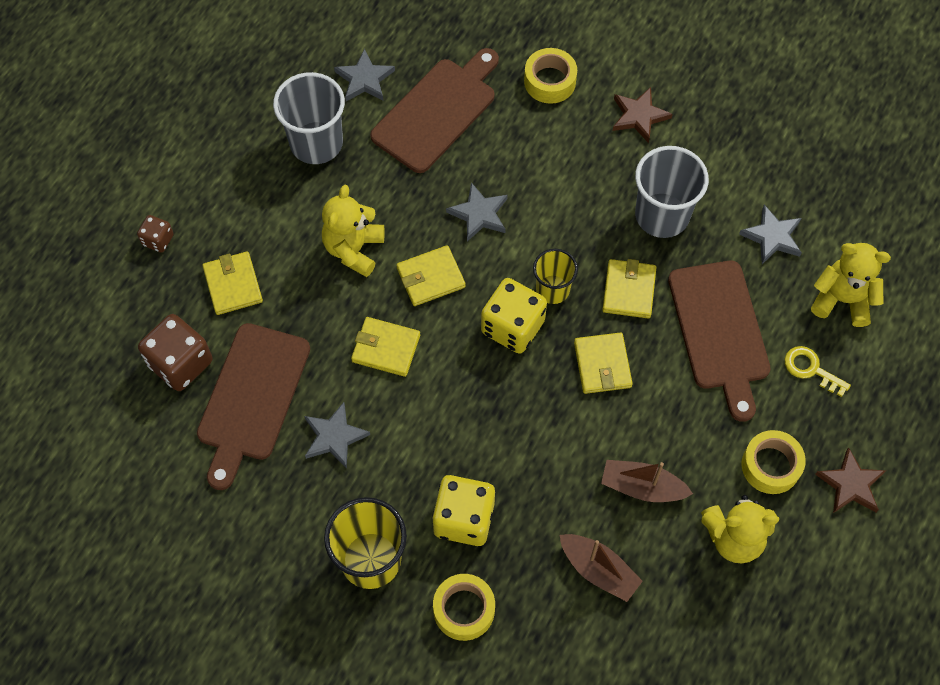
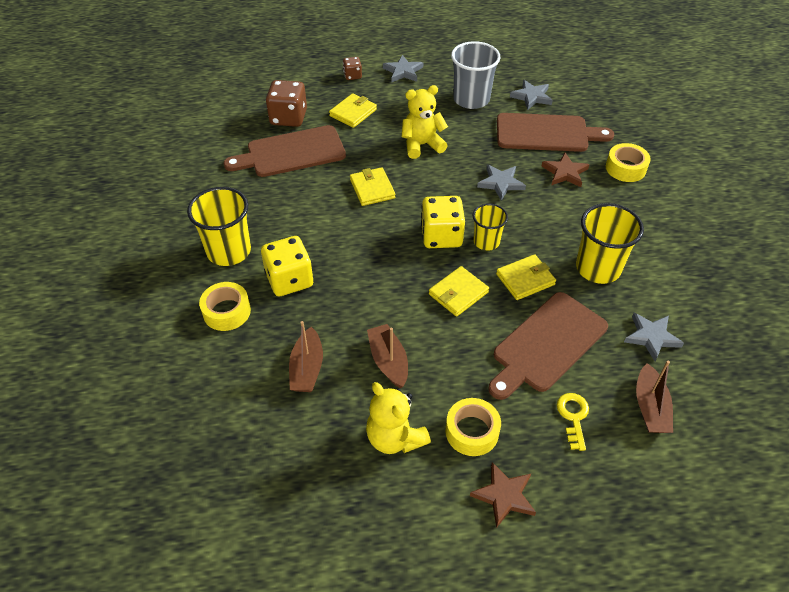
camera: 55 degrees right, 15 degrees down
grey star [304,402,370,469] -> grey star moved to [383,55,423,82]
yellow wallet [396,245,466,306] -> none
brown star [613,87,673,143] -> brown star moved to [541,152,590,187]
grey cup [635,146,709,238] -> yellow cup [576,203,644,284]
yellow teddy bear [811,243,891,327] -> brown boat [636,361,673,433]

